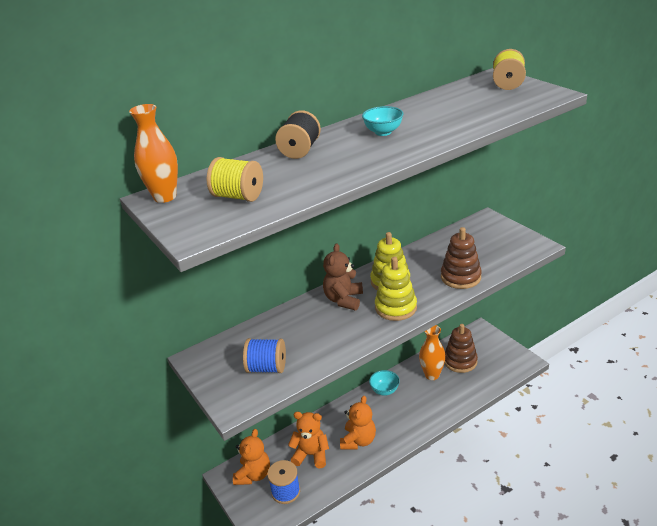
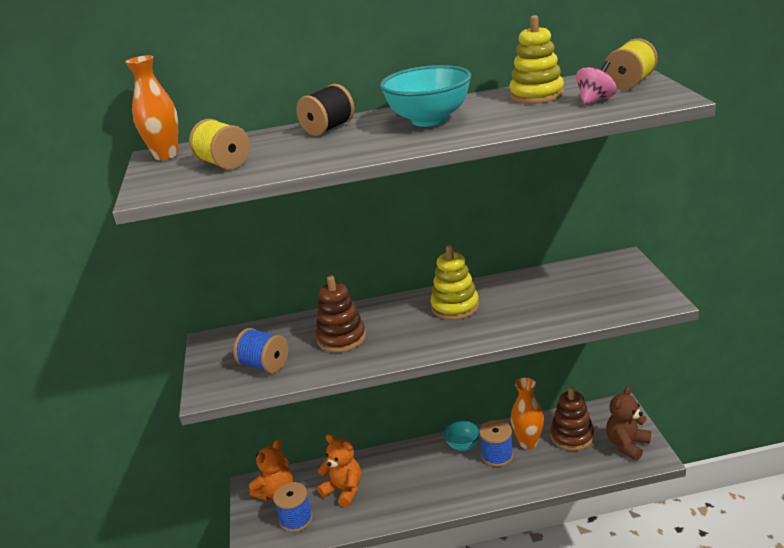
camera: 25 degrees right, 5 degrees down
brown teddy bear [323,244,363,310] -> brown teddy bear moved to [606,386,651,461]
orange teddy bear [340,396,376,449] -> none
turquoise bowl [362,106,403,136] -> turquoise bowl [380,65,471,127], size x1.84
yellow stacking toy [375,257,417,321] -> yellow stacking toy moved to [509,15,564,104]
brown stacking toy [441,227,482,289] -> brown stacking toy moved to [316,276,366,353]
none -> blue spool [479,420,513,467]
none -> pink spinning top [576,61,617,105]

